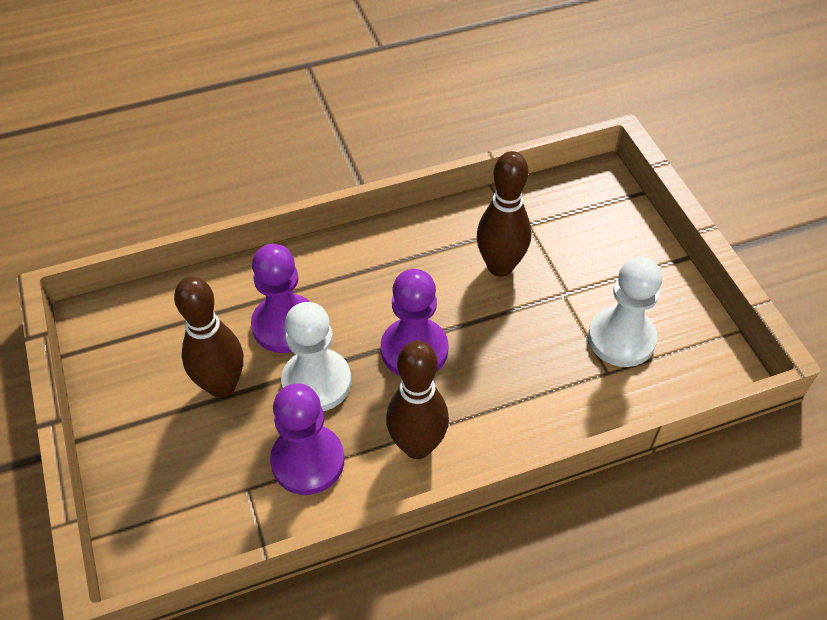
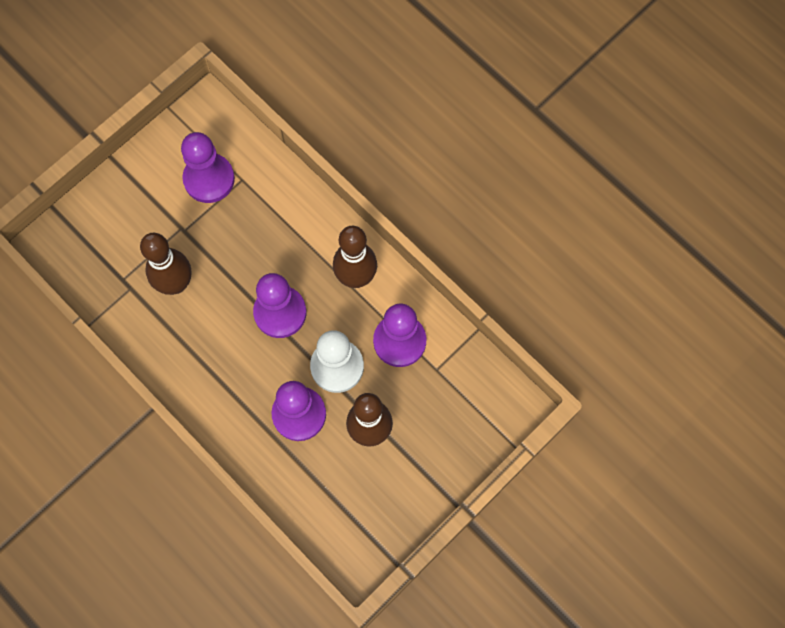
camera: 115 degrees left, 20 degrees up
white pawn [588,257,662,367] -> purple pawn [181,132,235,203]

